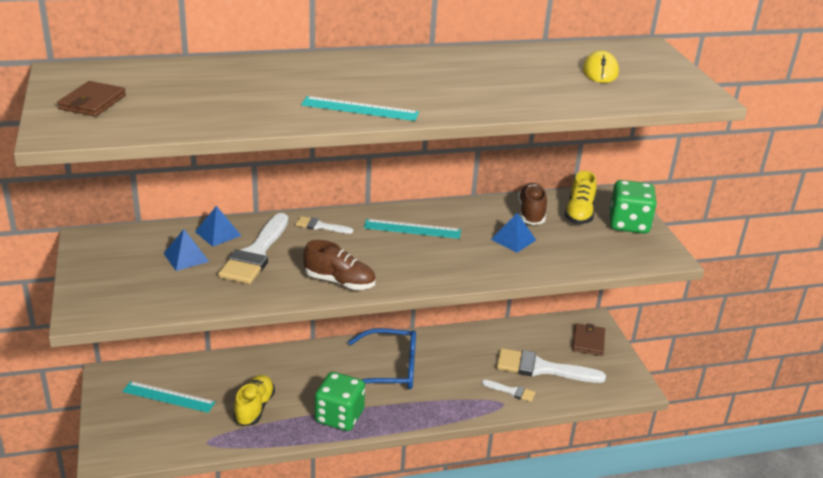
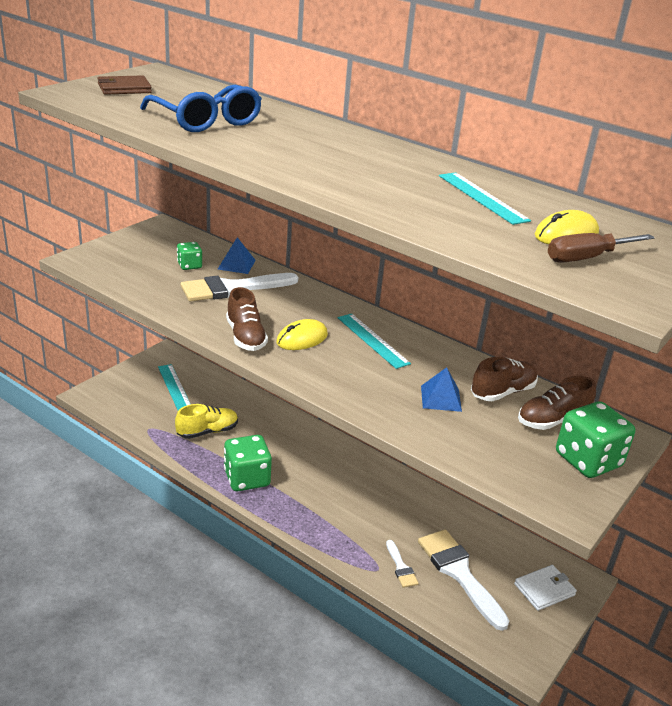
camera: 50 degrees right, 0 degrees up
blue pyramid [163,229,209,271] -> green dice [177,242,202,270]
white brush [296,216,353,234] -> none
turquoise ruler [301,96,419,121] -> turquoise ruler moved to [439,172,531,225]
blue glasses [348,328,416,389] -> blue glasses moved to [140,85,262,132]
yellow shoe [564,171,597,224] -> brown shoe [518,376,596,430]
brown wallet [572,323,605,356] -> white wallet [514,565,577,611]
none -> yellow mouse [276,319,328,350]
none -> brown screwdriver [548,233,655,263]

